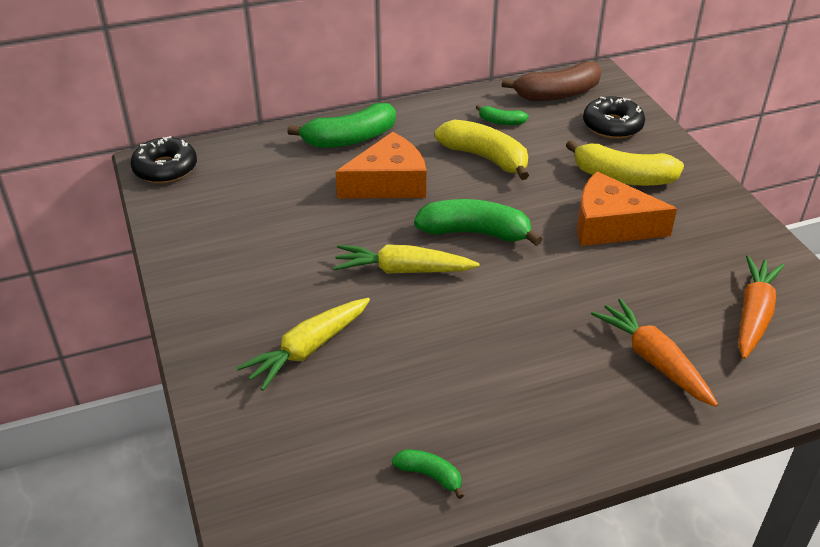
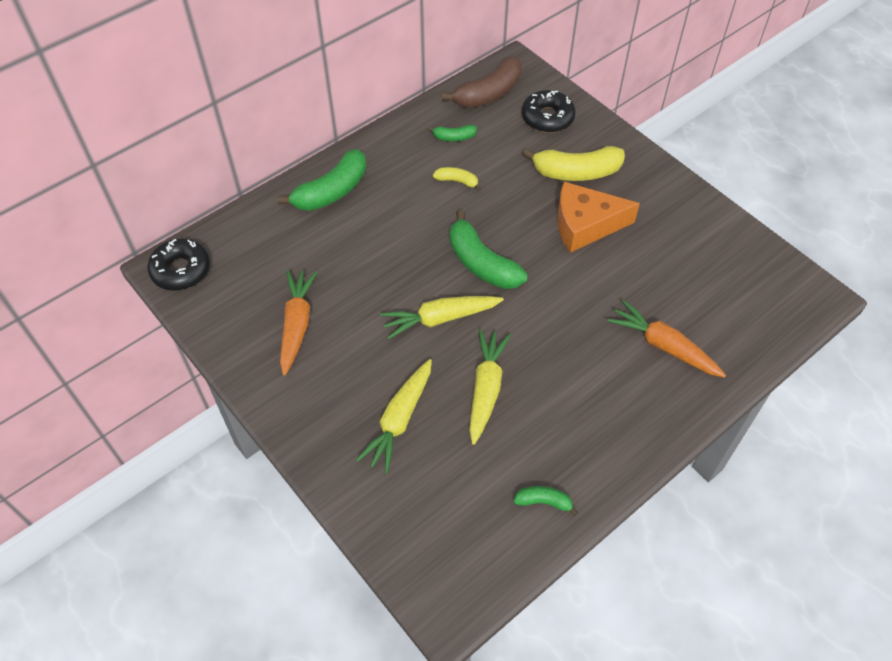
camera: 20 degrees left, 15 degrees up
orange cheese [336,132,426,199] -> none
green banana [414,199,543,246] -> green banana turned 120 degrees counterclockwise [450,210,527,289]
yellow banana [435,120,529,180] -> yellow banana [433,167,481,191], size x0.50
orange carrot [738,255,785,359] -> orange carrot moved to [280,270,318,376]
none -> yellow carrot [469,329,511,445]

